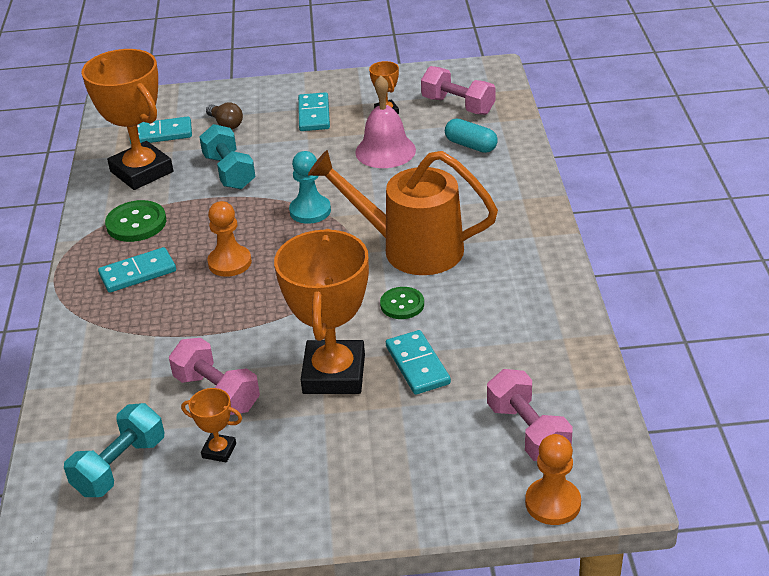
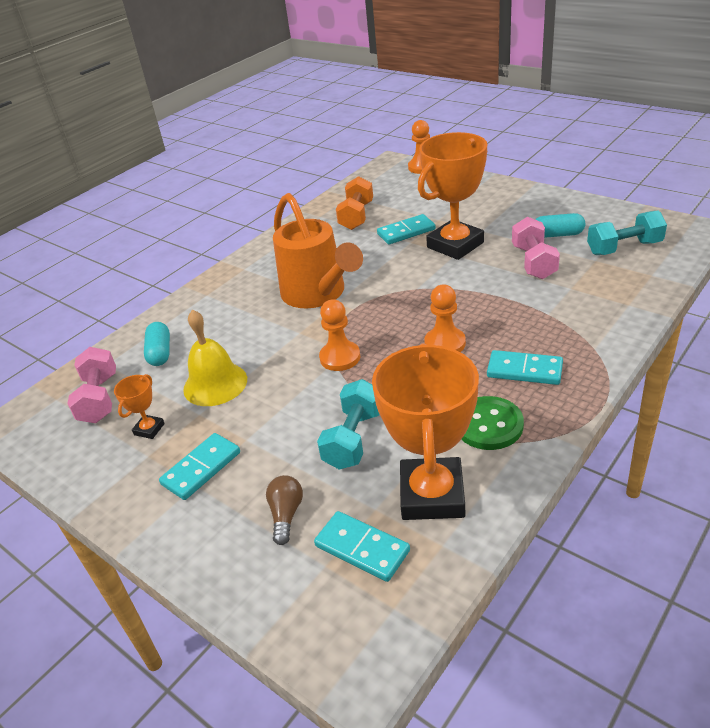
camera: 135 degrees left, 0 degrees up
orange trophy [181,388,242,462] -> turquoise capsule [535,213,585,238]
turquoise pawn [289,151,331,224] -> orange pawn [319,299,360,371]
pink bell [355,75,416,168] -> yellow bell [183,310,247,406]
green button [380,287,424,319] -> none
turquoise domino [386,330,451,395] -> turquoise domino turned 45 degrees clockwise [377,214,436,244]
pink dumbbell [487,369,573,461] -> none
none -> orange dumbbell [336,176,373,230]

